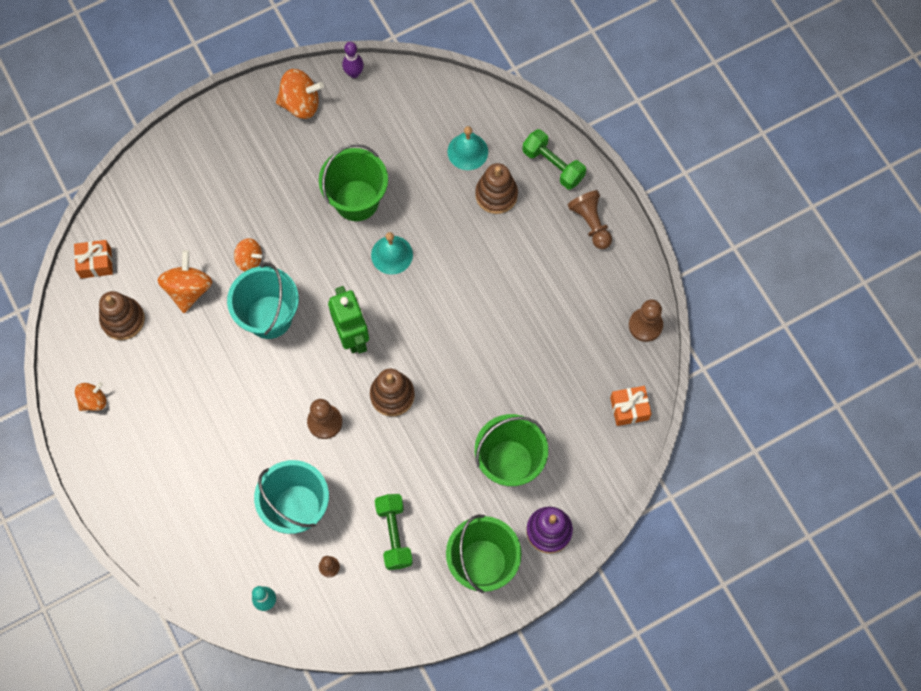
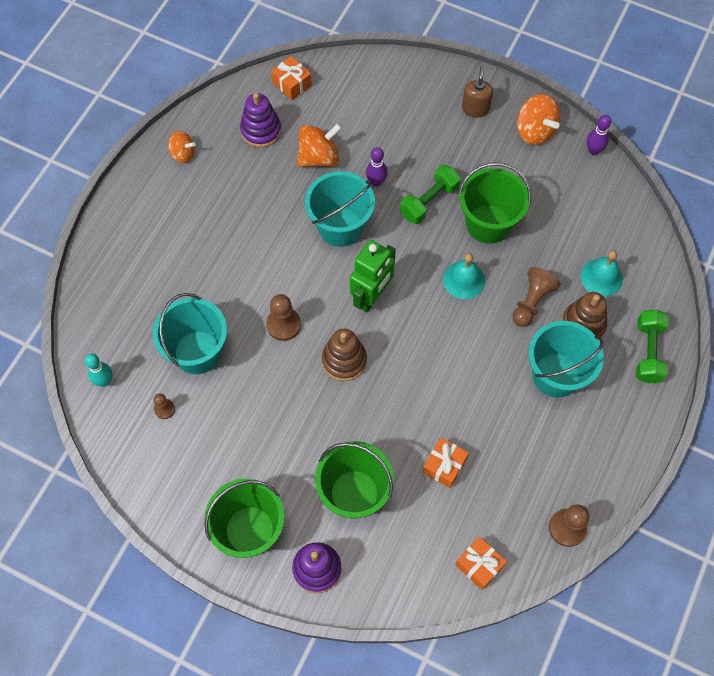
camera: 55 degrees right, 5 degrees down
brown stacking toy [99,291,145,340] -> purple stacking toy [240,93,281,148]
orange spinning top [234,238,262,271] -> purple bowling pin [366,147,388,187]
green dumbbell [375,494,413,570] -> green dumbbell moved to [400,165,461,224]
brown pawn [568,190,612,249] -> brown pawn moved to [513,267,561,327]
none -> orange gift [423,437,469,488]
none -> brown soap dispenser [462,66,493,117]
none -> turquoise bucket [528,321,604,398]

